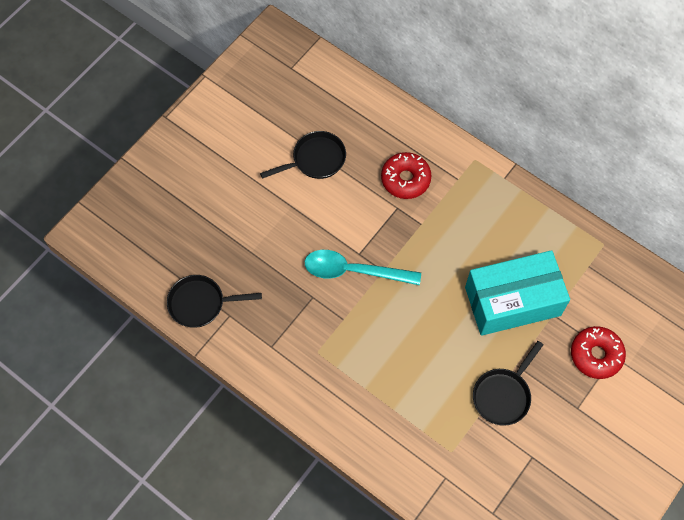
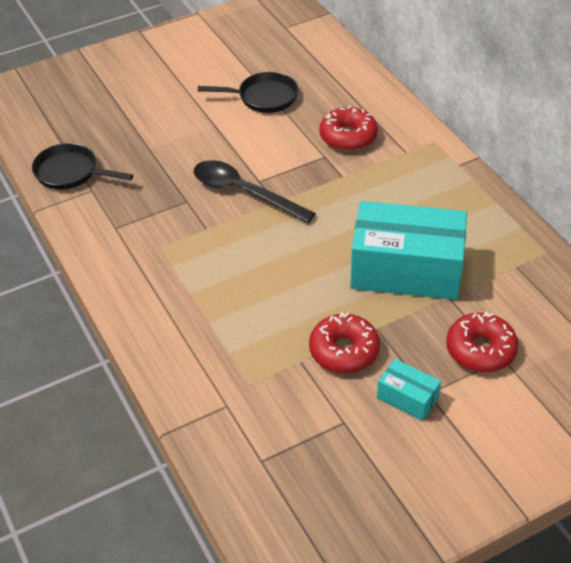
camera: 25 degrees right, 20 degrees down
turquoise spoon [305,250,421,285] -> black spoon [194,160,316,224]
black pan [473,341,543,426] -> red donut [309,312,380,373]
none -> turquoise box [377,359,441,421]

